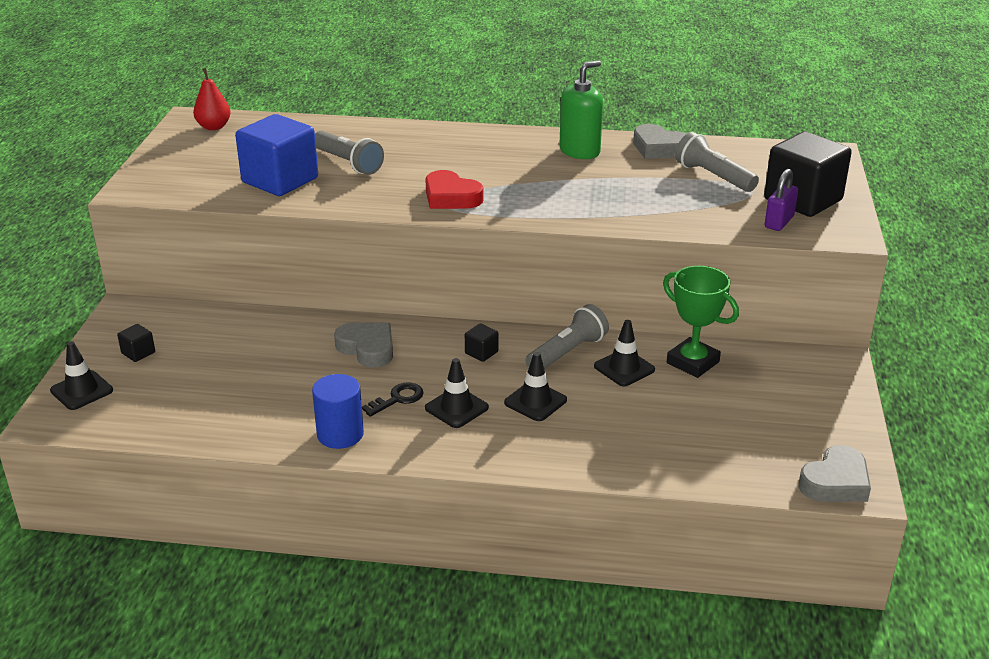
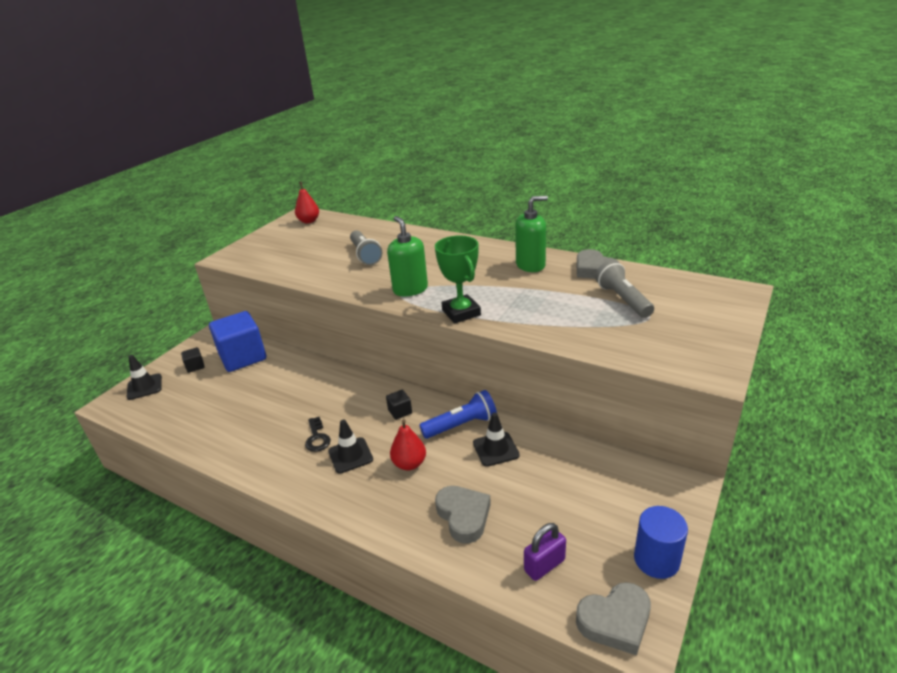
camera: 25 degrees right, 0 degrees up
blue cube [235,114,318,196] -> blue cube moved to [209,311,266,372]
blue cylinder [312,374,364,449] -> blue cylinder moved to [634,506,688,579]
grey heart [334,322,393,368] -> grey heart moved to [435,486,491,544]
black key [362,382,424,417] -> black key turned 90 degrees clockwise [305,417,331,452]
red heart [425,170,484,209] -> green soap dispenser [387,216,428,297]
black traffic cone [504,352,567,421] -> red pear [390,419,426,471]
grey flashlight [526,304,609,369] -> blue flashlight [419,390,497,439]
green trophy [663,266,739,378] -> green trophy moved to [435,236,481,324]
black cube [764,131,852,217] -> none
purple padlock [764,169,798,231] -> purple padlock moved to [524,523,566,581]

